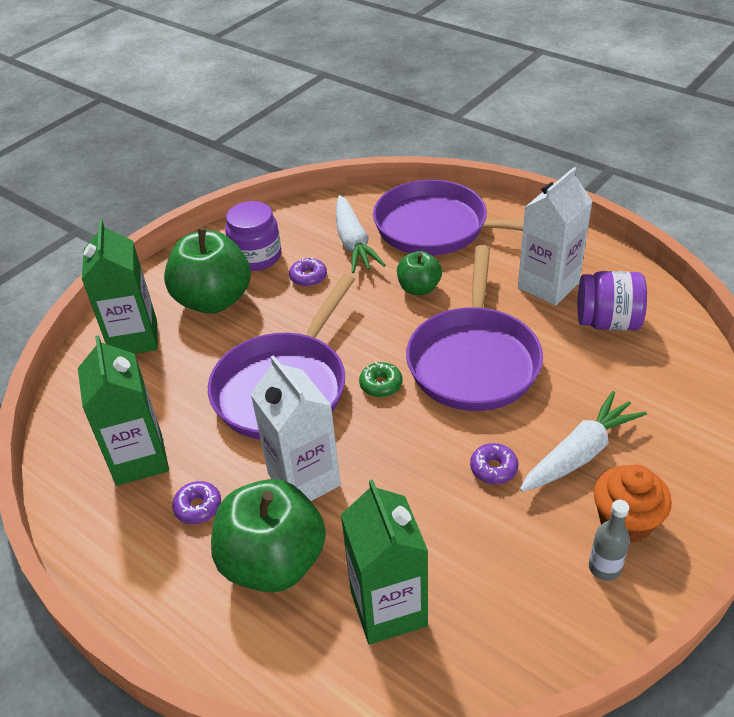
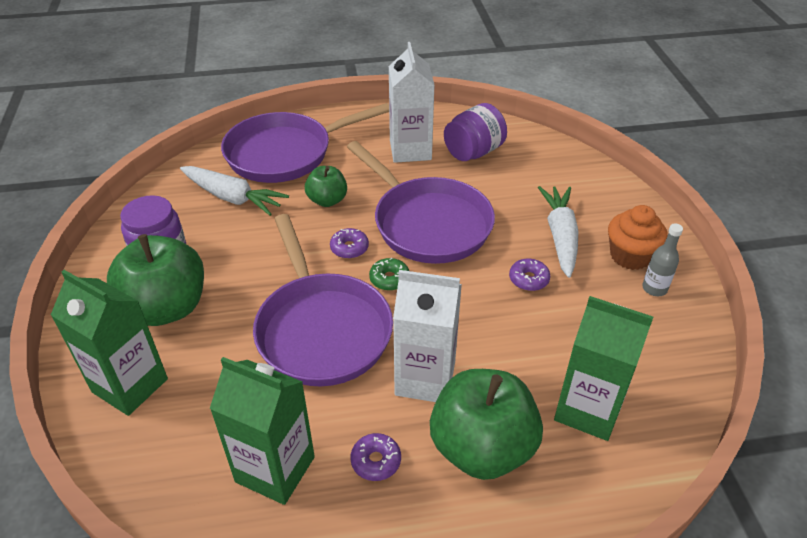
camera: 50 degrees left, 0 degrees up
purple donut [289,257,327,287] -> purple donut moved to [330,228,369,259]

